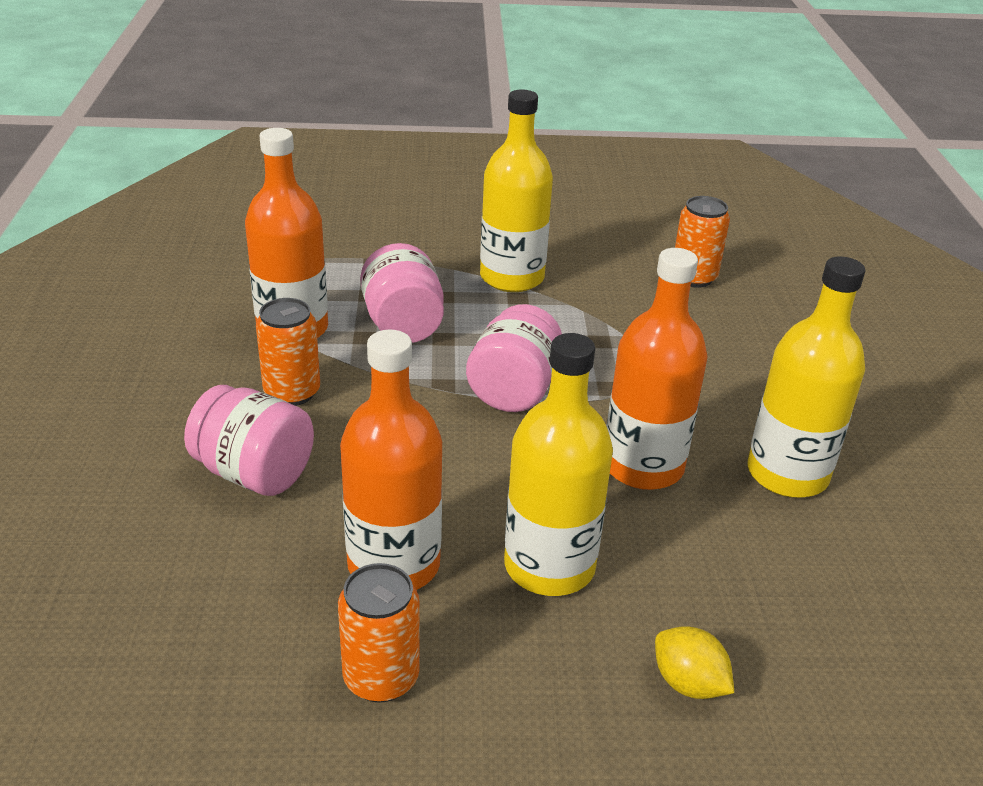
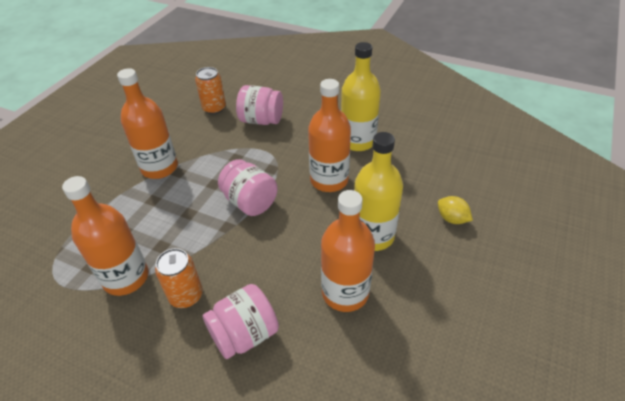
camera: 60 degrees left, 10 degrees up
orange can [338,563,420,703] -> none
pink jar [360,243,444,343] -> pink jar moved to [236,85,283,125]
yellow bottle [480,89,553,292] -> orange bottle [117,68,178,179]
yellow lemon [655,626,734,699] -> yellow lemon turned 60 degrees clockwise [438,196,473,224]

